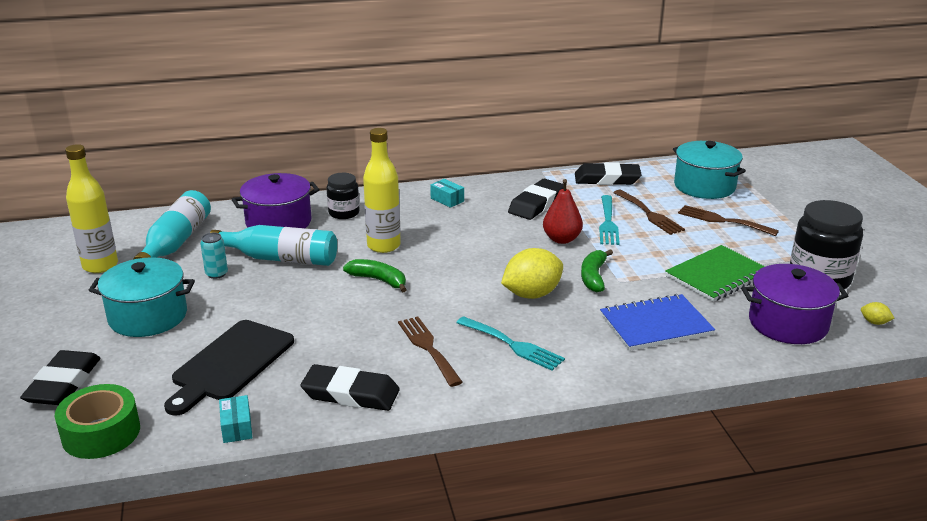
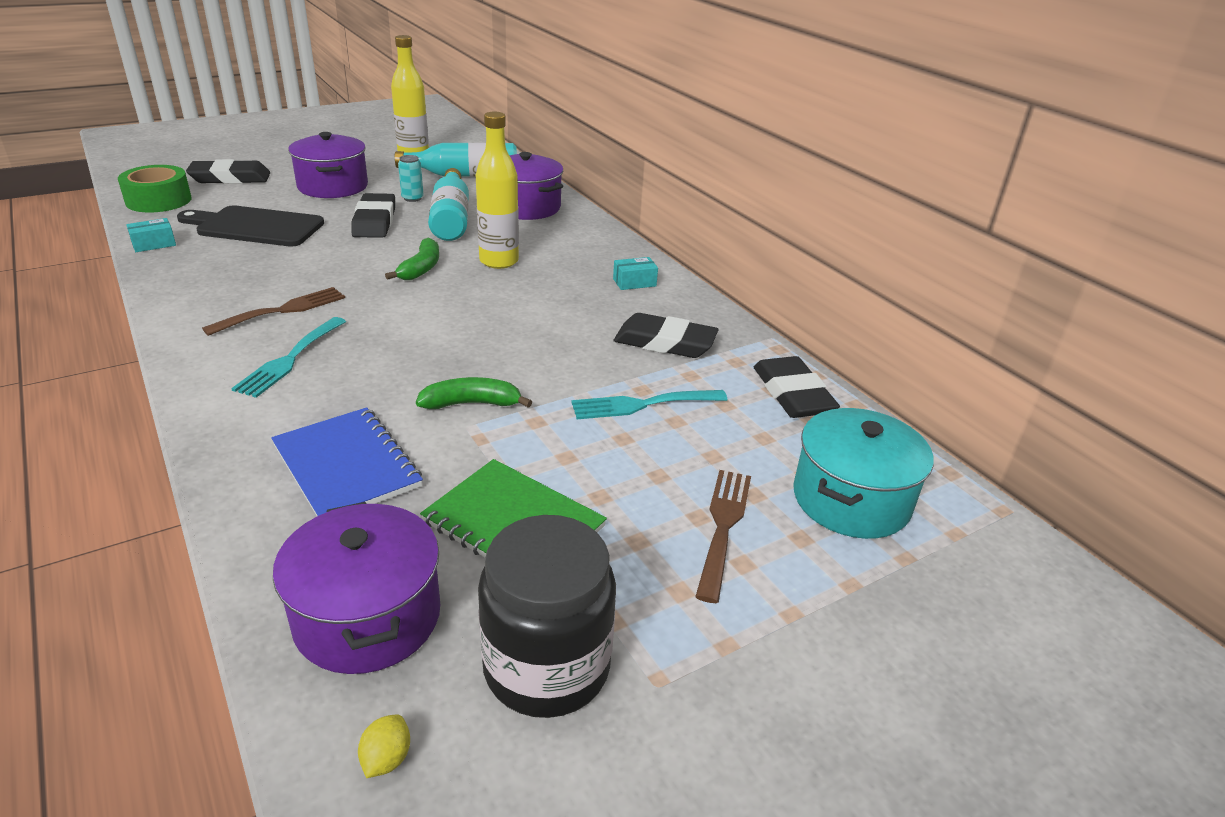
camera: 70 degrees right, 5 degrees up
turquoise pot [89,257,195,337] -> purple pot [288,132,368,198]
black eraser [301,364,400,411] -> black eraser moved to [351,193,395,238]
black jar [326,173,360,219] -> none
turquoise box [430,179,464,208] -> turquoise box turned 45 degrees clockwise [613,257,658,290]
yellow lemon [501,248,563,299] -> none
red pear [543,179,583,244] -> none
brown fork [613,190,685,235] -> none

